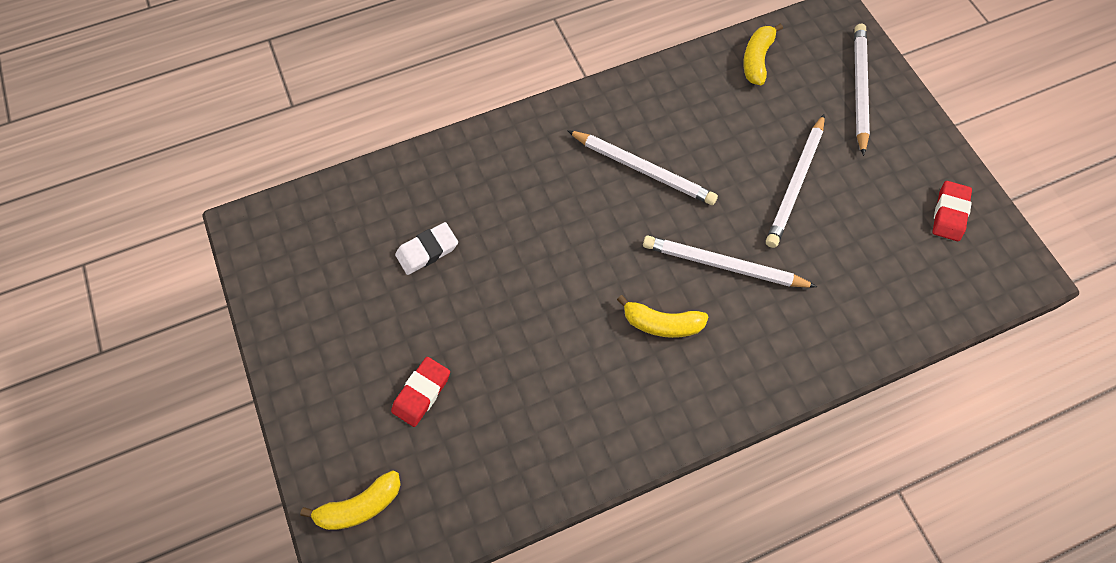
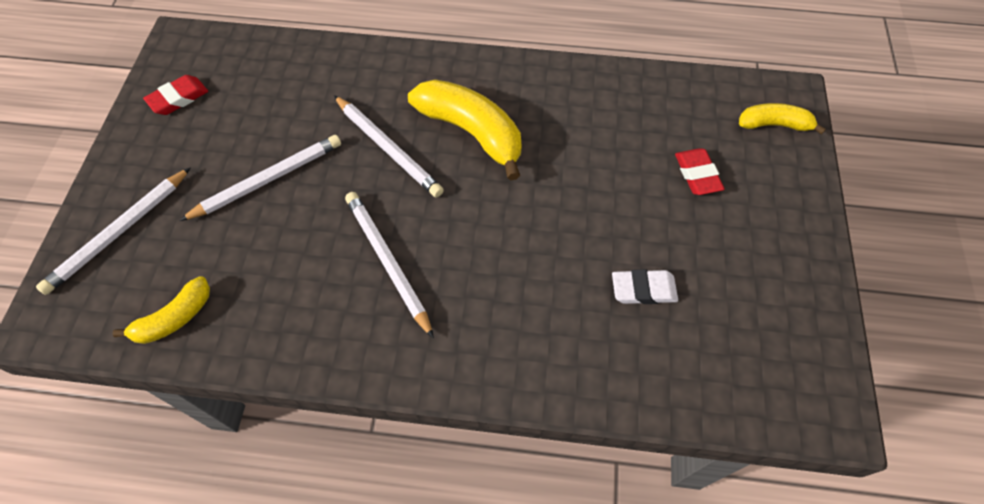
camera: 150 degrees left, 5 degrees down
red eraser [391,357,450,427] -> red eraser turned 75 degrees counterclockwise [675,149,724,195]
yellow banana [617,295,708,338] -> yellow banana [408,79,522,181], size x1.76

